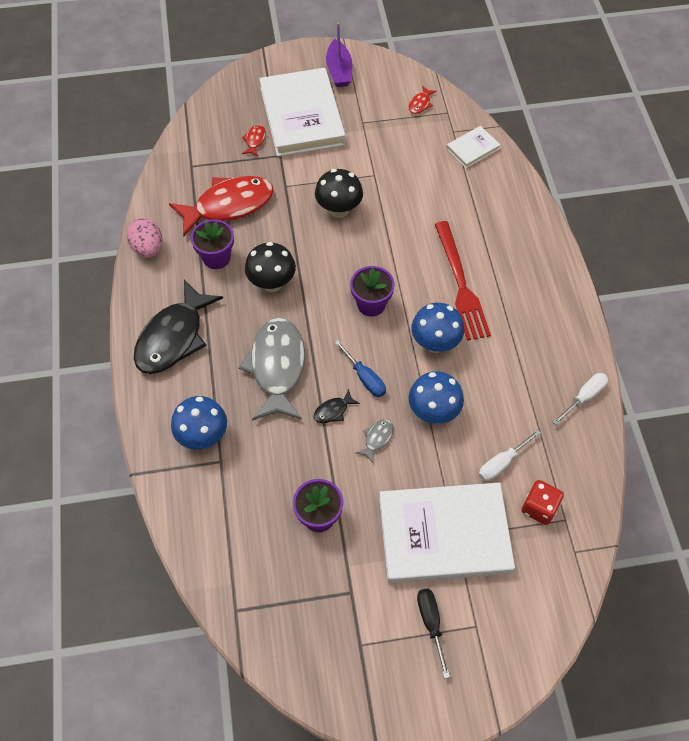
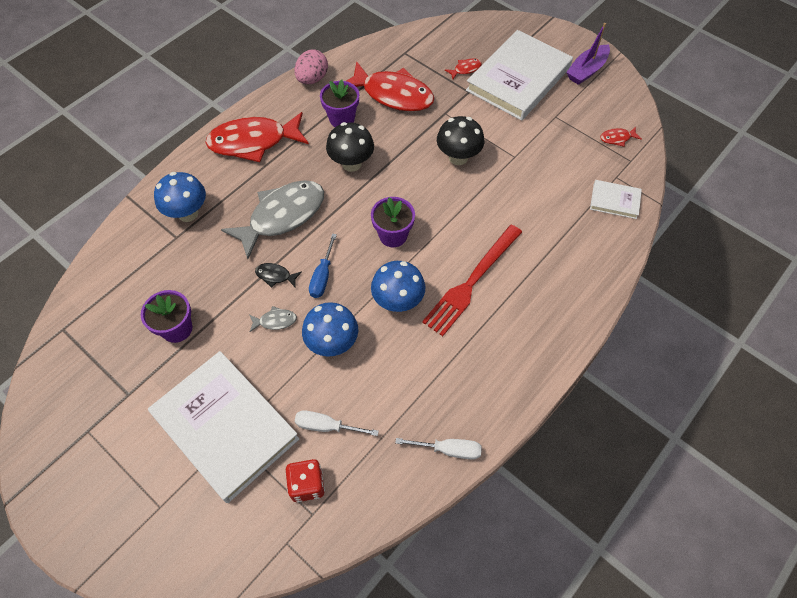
camera: 50 degrees right, 0 degrees up
black fish [134,279,223,374] -> red fish [205,112,309,162]
black screwdriver [417,589,450,679] -> none

